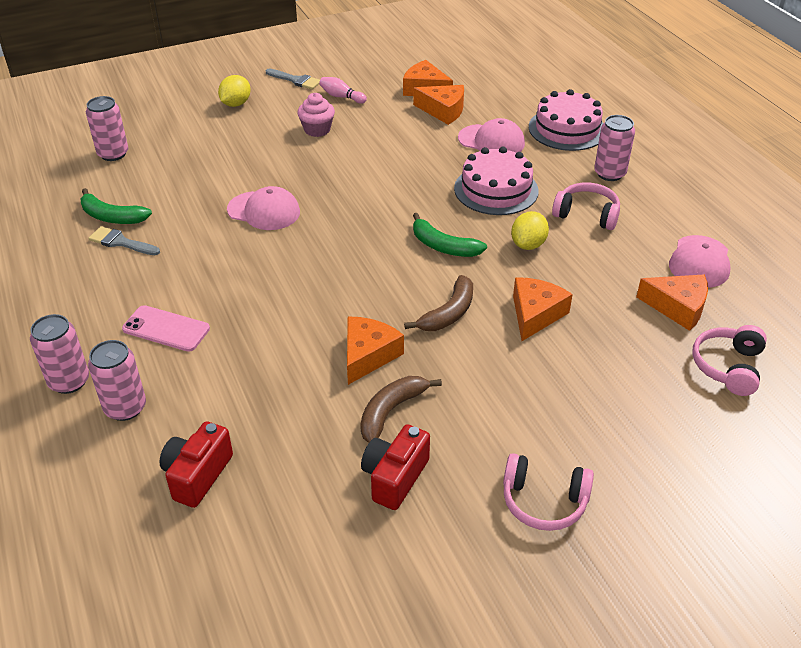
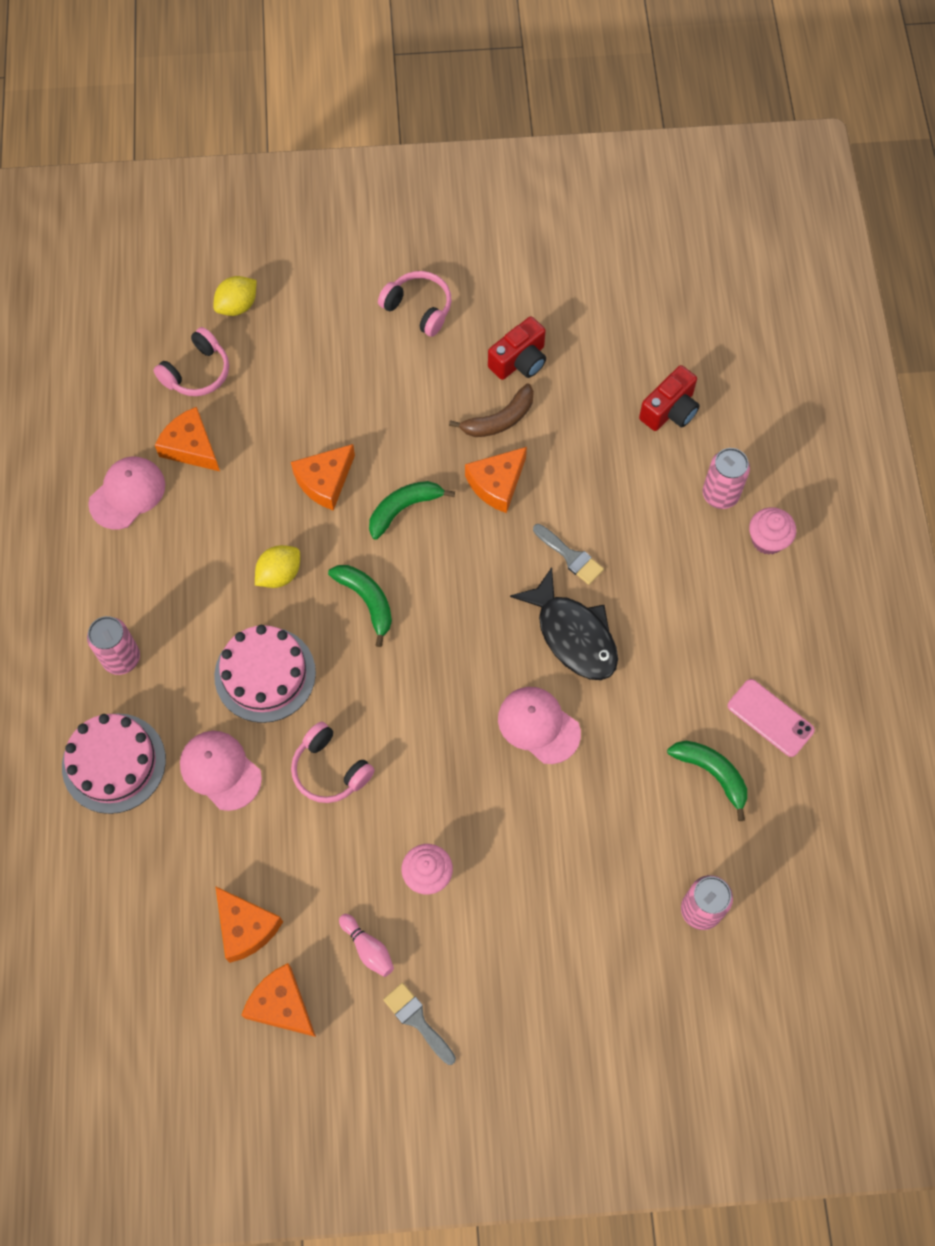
camera: 160 degrees left, 25 degrees up
pink can [30,314,89,394] -> pink cupcake [749,507,796,555]
grey brush [88,226,160,255] -> grey brush moved to [533,524,604,585]
pink phone [122,305,210,352] -> pink phone moved to [728,679,815,757]
yellow lemon [218,75,251,107] -> yellow lemon moved to [213,276,257,316]
brown banana [404,275,473,331] -> green banana [369,481,455,540]
orange cheese [413,85,464,125] -> orange cheese moved to [242,963,316,1037]
pink headphones [552,183,620,230] -> pink headphones moved to [291,722,375,803]
none -> black fish [510,567,618,680]

